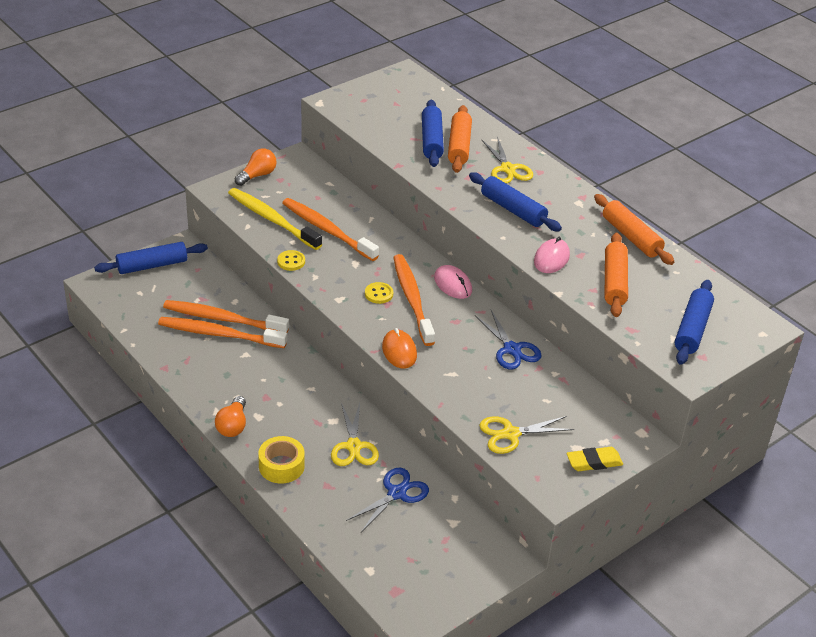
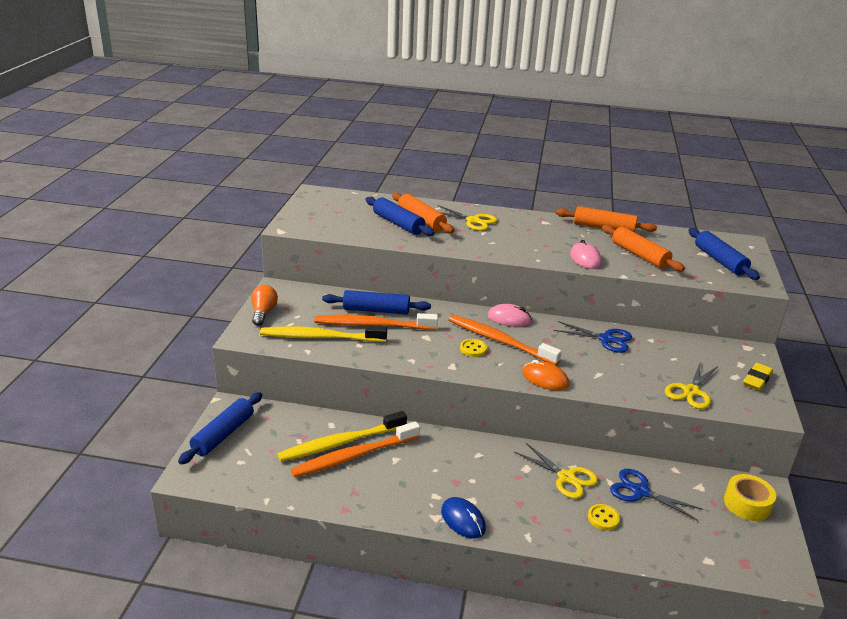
camera: 40 degrees left, 10 degrees down
orange toothbrush [163,300,289,332] -> yellow toothbrush [277,411,407,462]
orange light bulb [215,396,246,437] -> blue mouse [441,497,486,538]
yellow tape [258,436,305,483] -> yellow tape moved to [724,474,776,521]
yellow button [277,250,305,271] -> yellow button moved to [588,504,620,530]
blue scissors [346,468,429,532] -> blue scissors turned 60 degrees counterclockwise [610,469,704,521]
blue rolling pin [469,172,562,231] -> blue rolling pin moved to [322,290,431,314]

